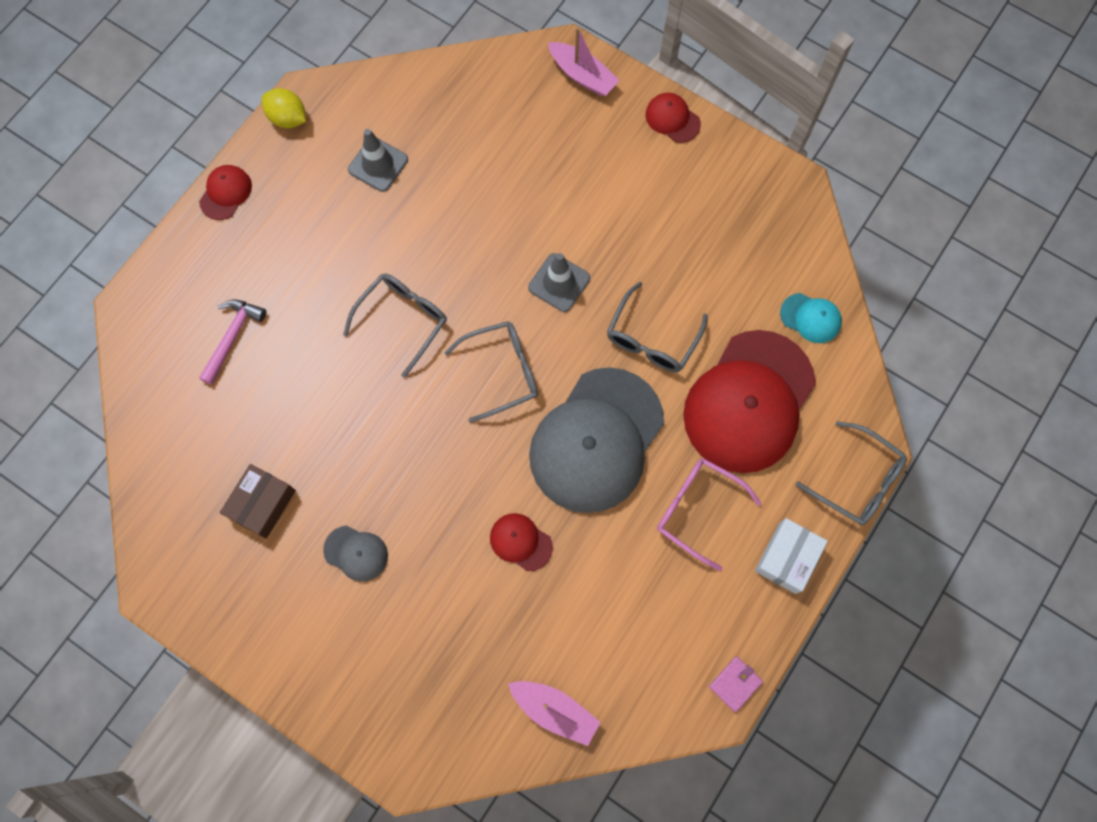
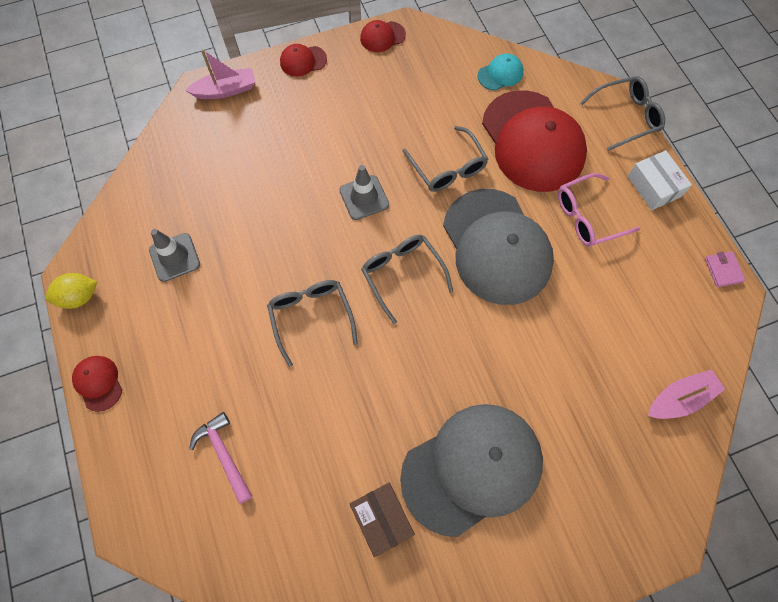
camera: 55 degrees left, 5 degrees down
grey cap [323,525,388,582] -> grey cap [400,404,543,537], size x2.40
grey glasses [444,321,538,423] -> grey glasses turned 45 degrees counterclockwise [361,235,453,324]
red cap [490,513,553,571] -> red cap moved to [360,20,406,52]

